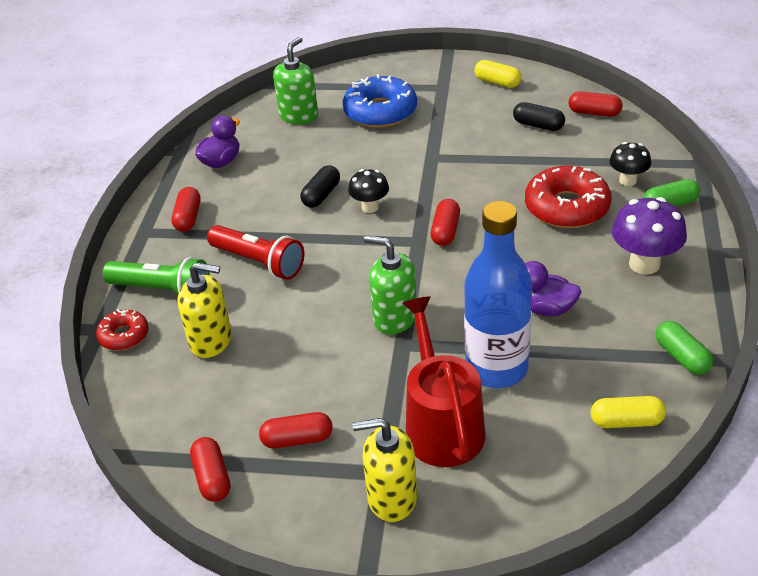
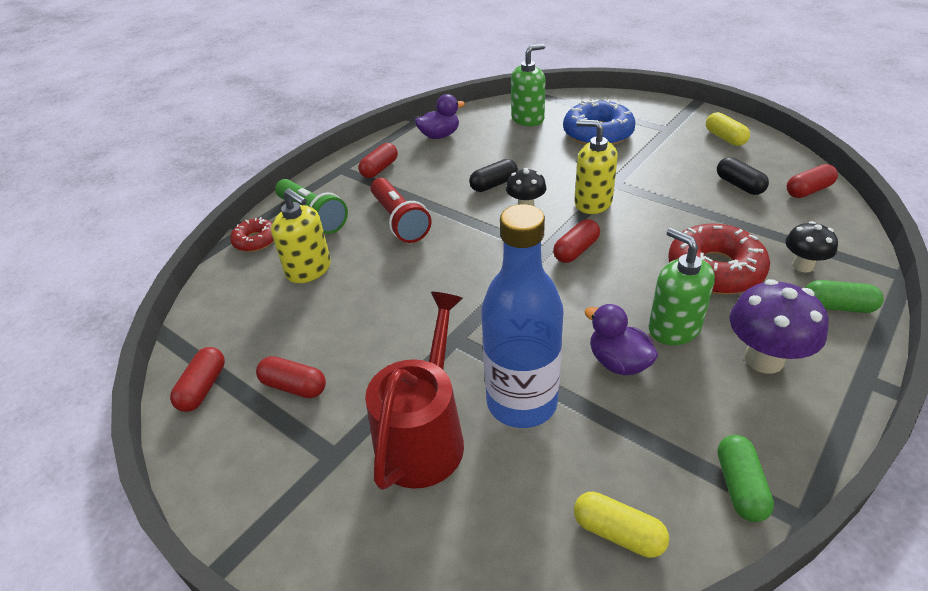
camera: 30 degrees right, 0 degrees up
yellow soap dispenser [352,418,417,522] -> yellow soap dispenser moved to [574,120,618,214]
green soap dispenser [364,235,416,334] -> green soap dispenser moved to [649,228,715,345]
red capsule [569,91,623,117] -> red capsule turned 75 degrees counterclockwise [787,164,838,198]

